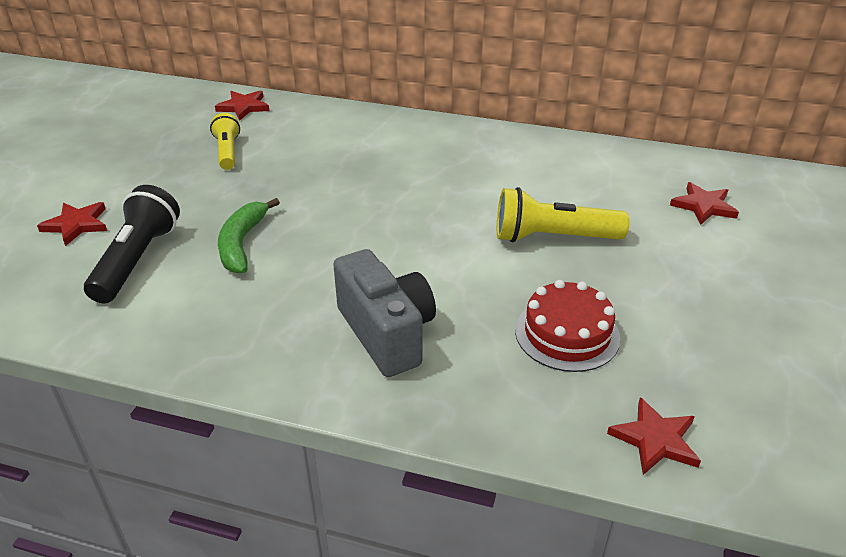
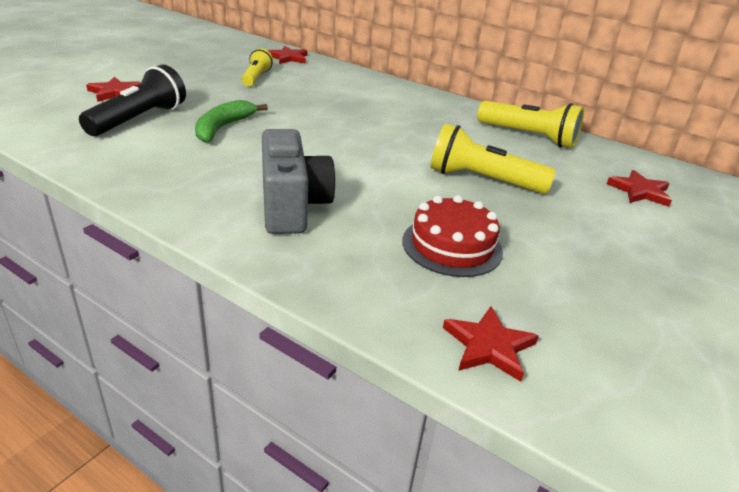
camera: 15 degrees right, 5 degrees down
none -> yellow flashlight [477,101,584,148]

